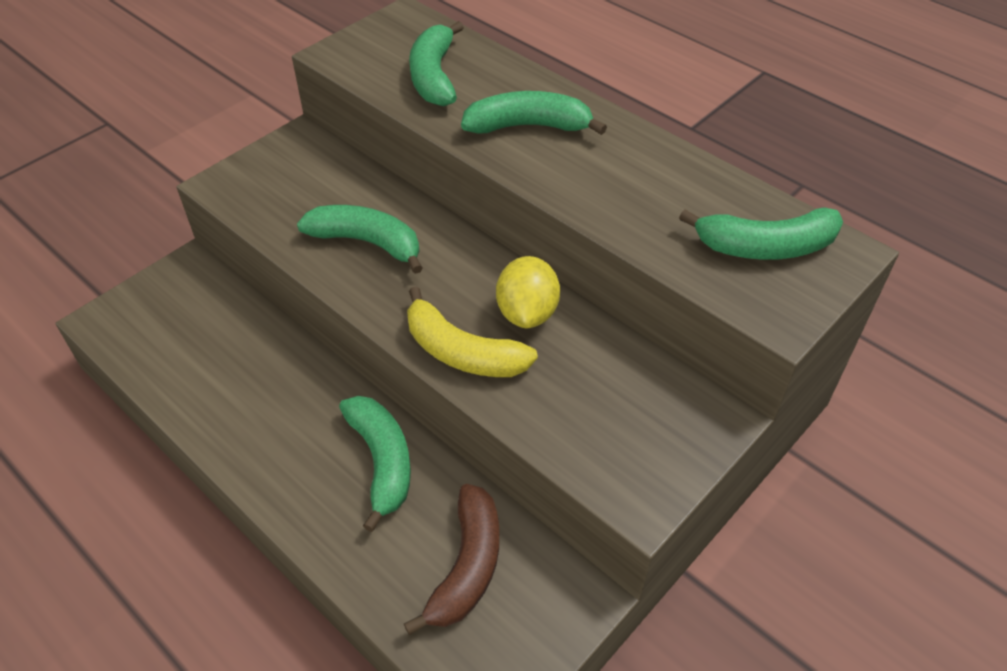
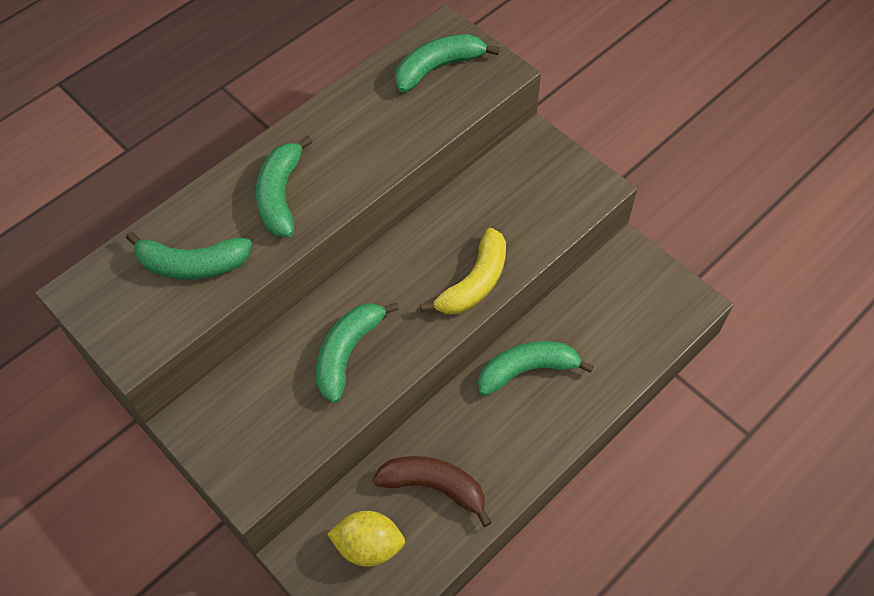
camera: 85 degrees left, 10 degrees up
brown banana [404,484,499,635] -> brown banana moved to [373,456,492,527]
yellow lemon [496,256,560,328] -> yellow lemon moved to [327,511,405,567]
green banana [679,207,843,260] -> green banana turned 120 degrees counterclockwise [395,34,500,93]

